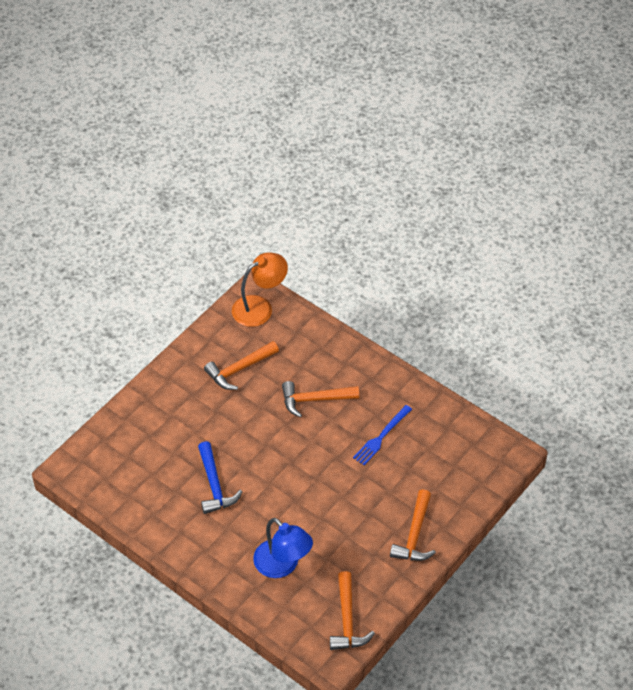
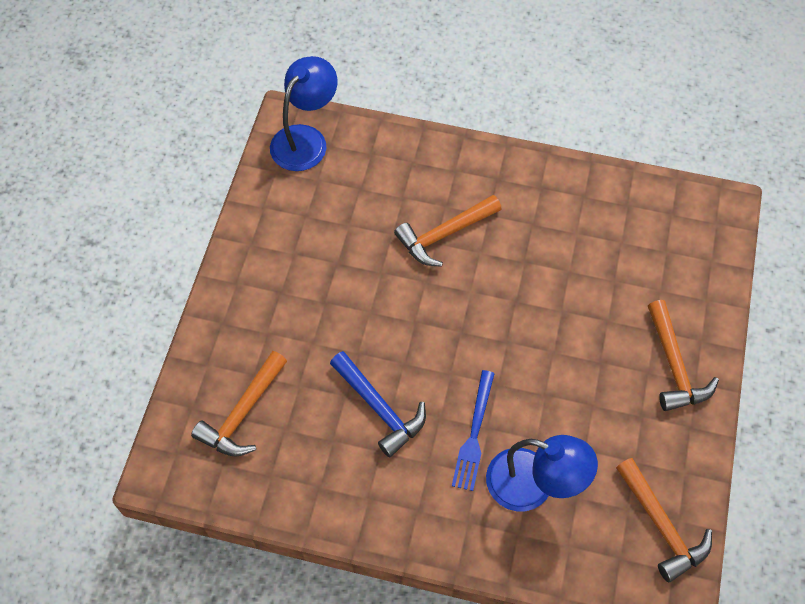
camera: 25 degrees left, 10 degrees up
orange hammer [204,341,279,390] -> orange hammer moved to [191,351,287,457]
orange lamp [232,252,288,327] -> blue lamp [270,56,338,171]
blue fork [353,405,412,465] -> blue fork moved to [452,370,495,491]

